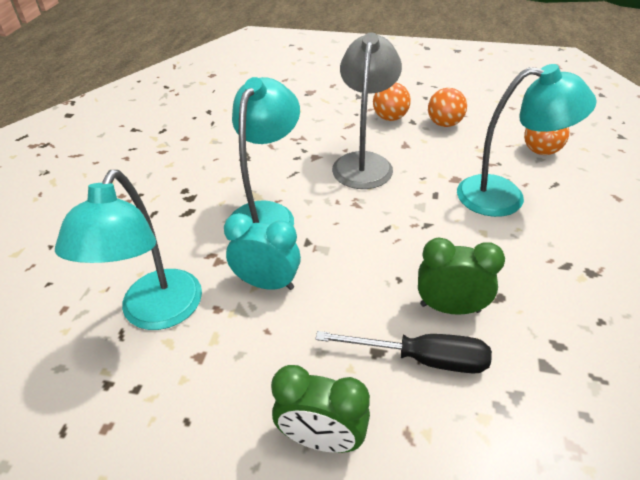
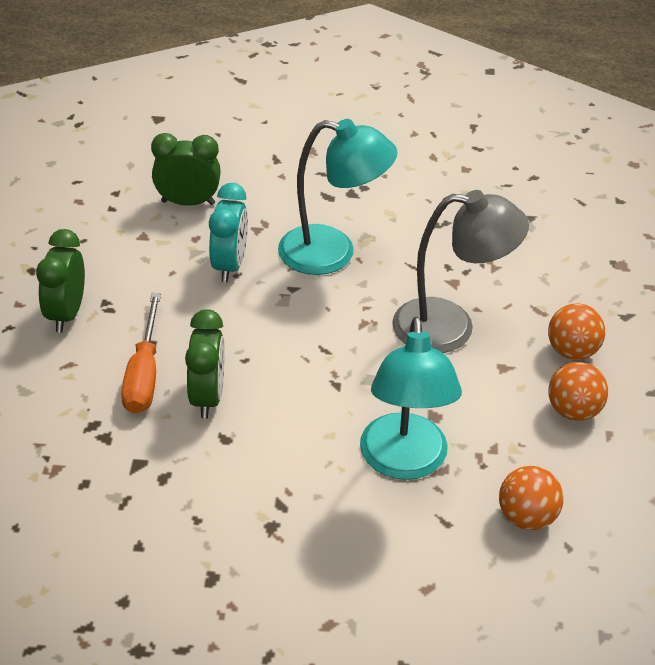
camera: 80 degrees right, 0 degrees up
turquoise lamp [55,170,202,330] -> green clock [151,133,221,206]
black screwdriver [316,331,492,374] -> orange screwdriver [121,293,161,414]

